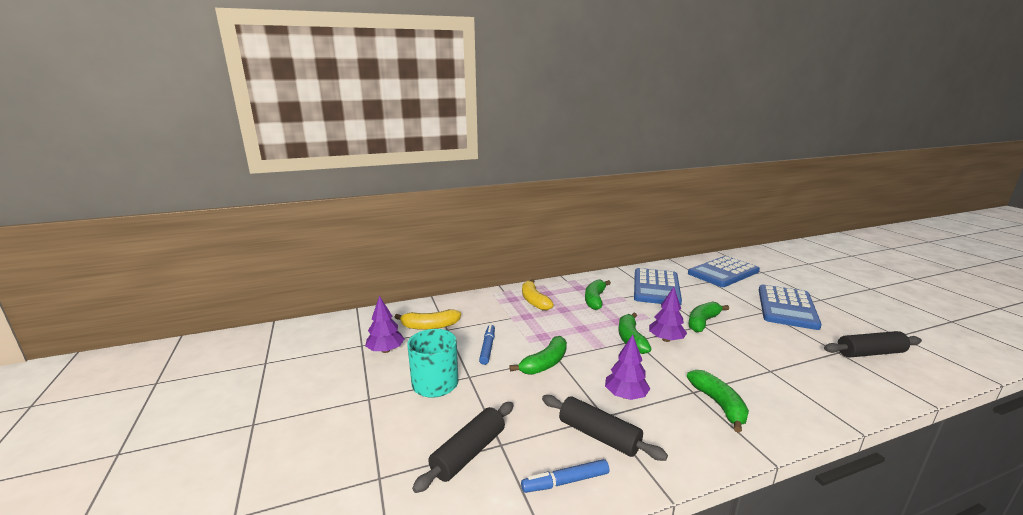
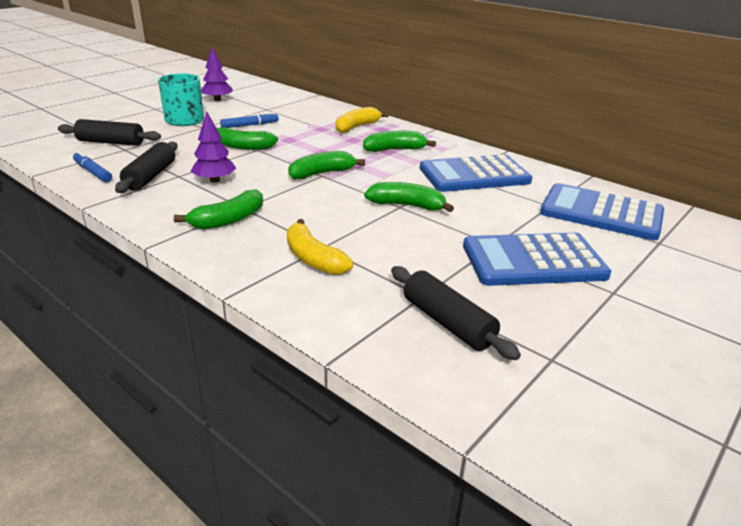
camera: 60 degrees right, 10 degrees up
yellow banana [394,309,461,330] -> yellow banana moved to [287,219,353,275]
purple tree [649,287,687,342] -> none

